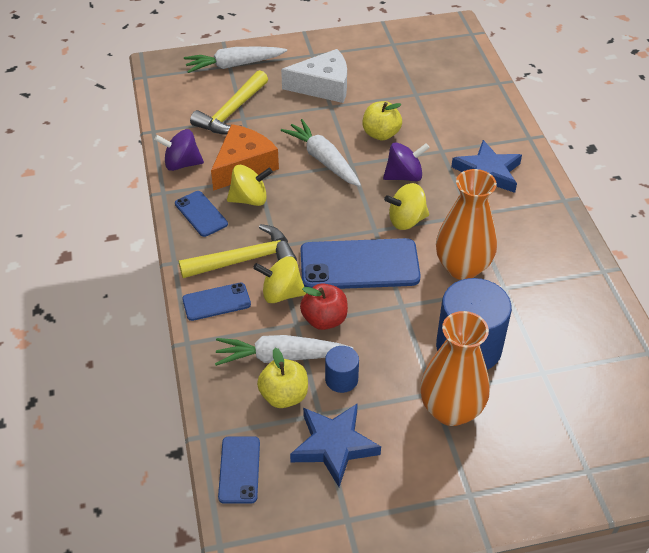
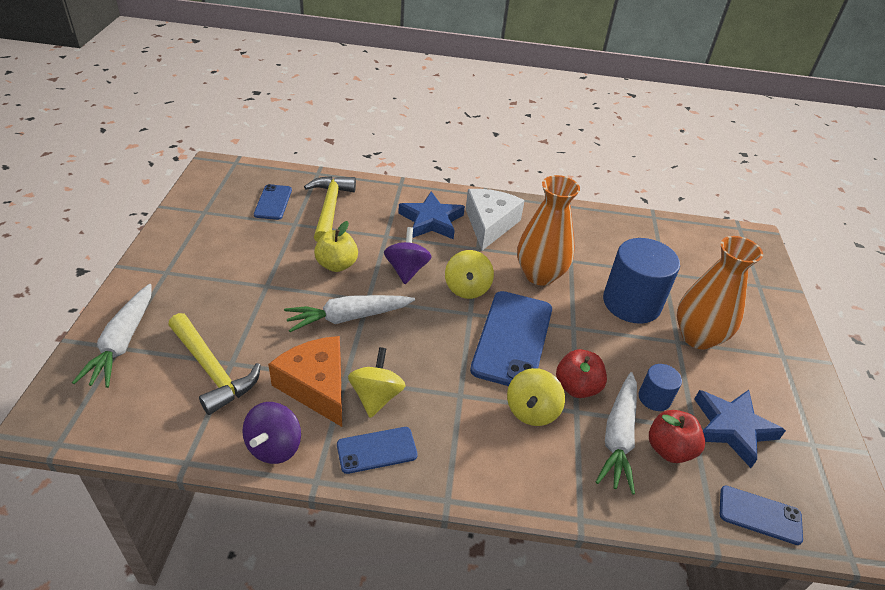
camera: 75 degrees left, 5 degrees down
yellow hammer [179,224,297,278] -> yellow hammer moved to [304,176,356,242]
blue phone [182,283,251,321] -> blue phone moved to [254,184,292,220]
yellow apple [257,348,308,408] -> red apple [649,410,705,463]
white cheese [281,49,347,103] -> white cheese moved to [466,189,525,251]

